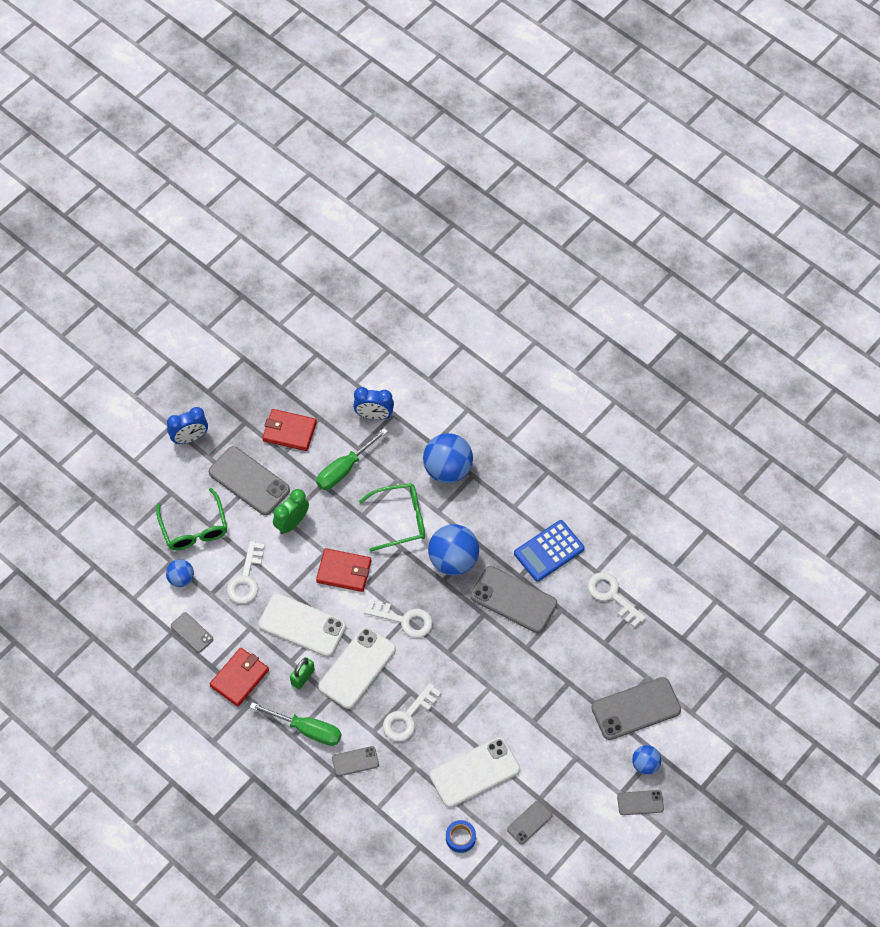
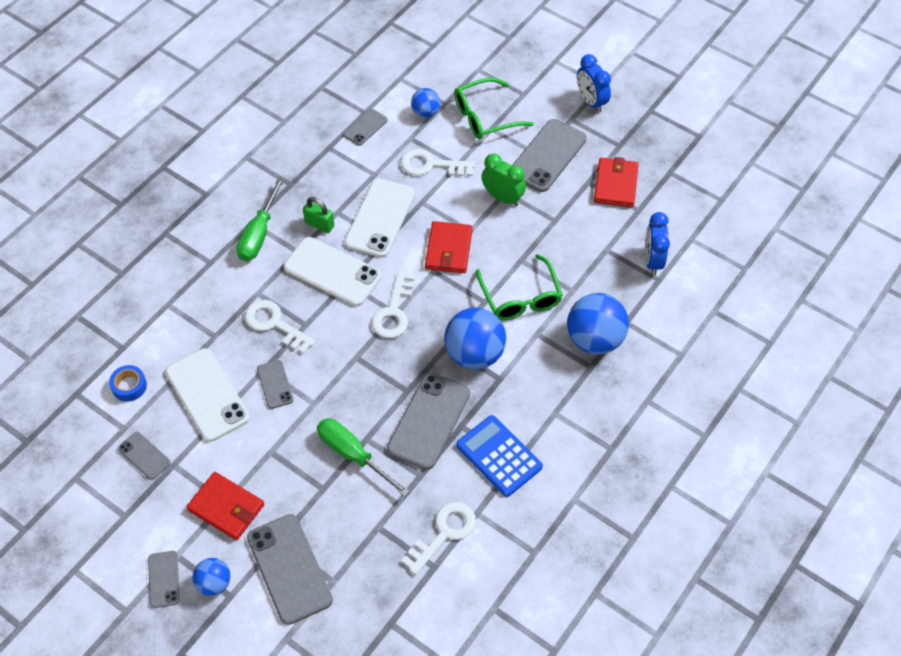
camera: 85 degrees right, 5 degrees down
red wallet [209,648,269,707] -> red wallet moved to [187,472,264,540]
green screwdriver [316,428,388,490] -> green screwdriver moved to [317,418,410,497]
grey phone [332,746,379,776] -> grey phone moved to [257,360,293,409]

